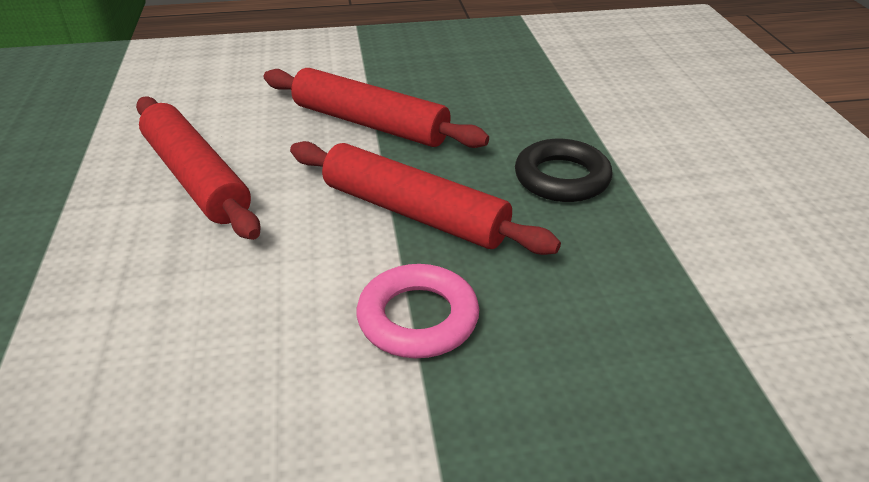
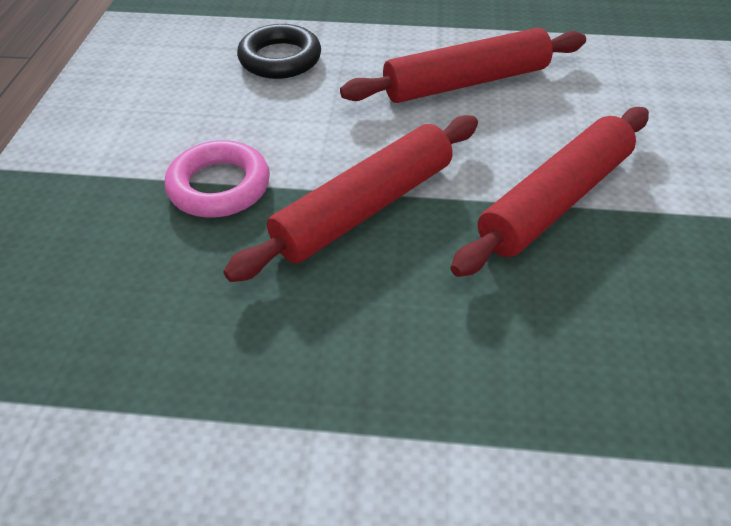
camera: 105 degrees right, 10 degrees up
black ring [515,139,612,202] -> black ring moved to [237,24,321,79]

